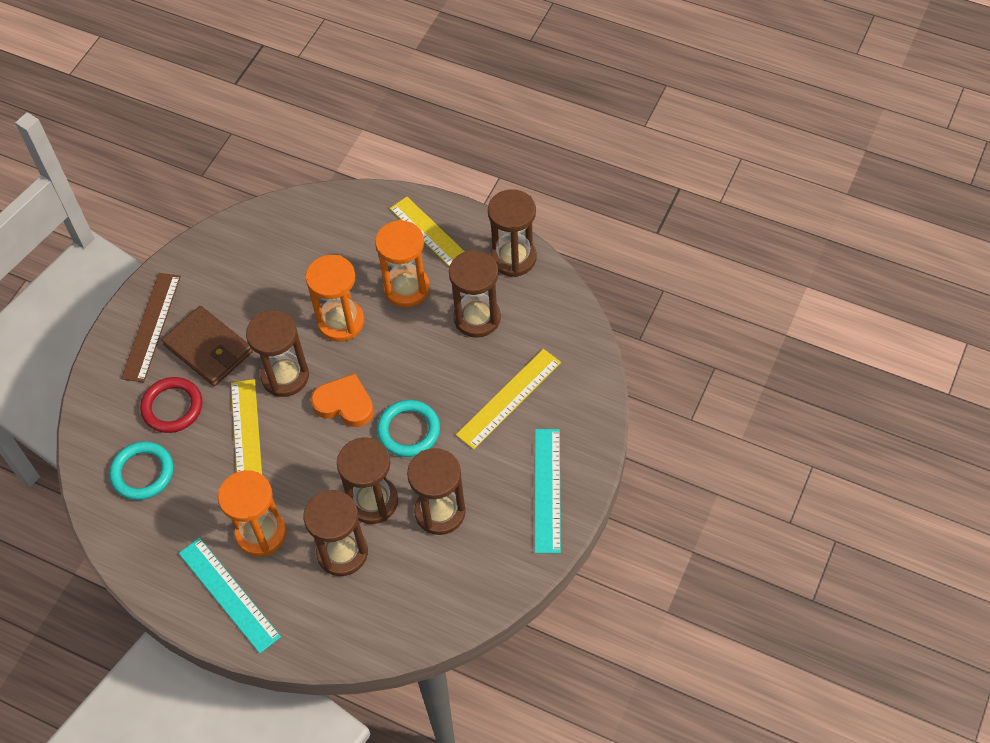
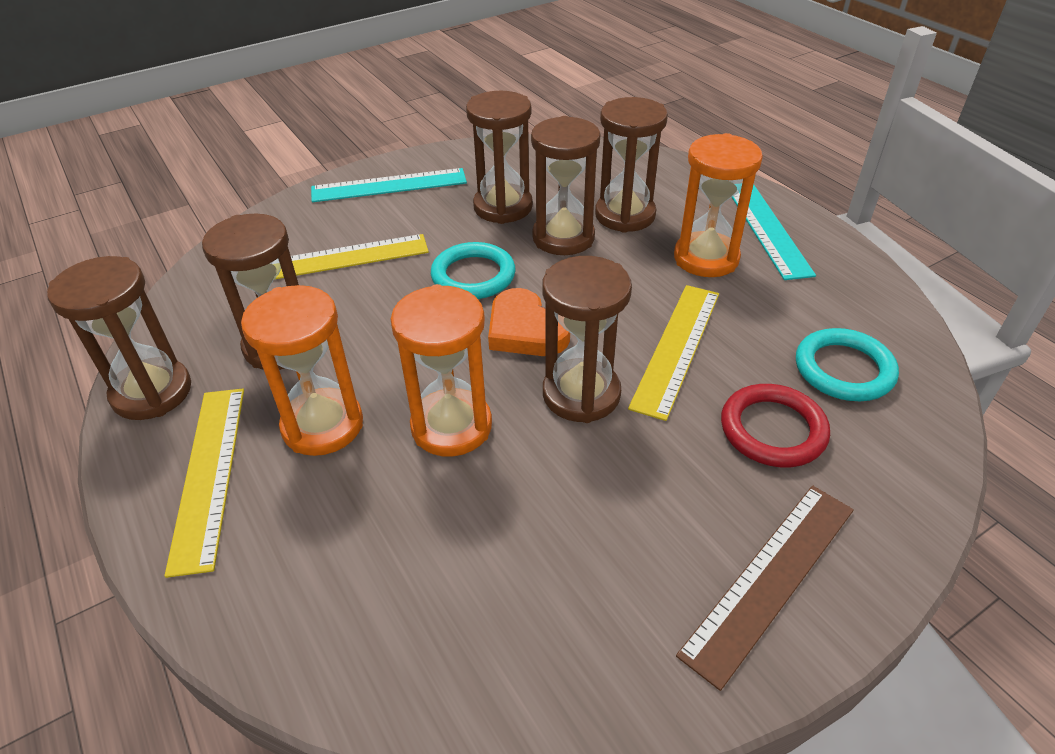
camera: 150 degrees left, 15 degrees down
brown wallet [162,306,253,386] -> none
turquoise ruler [535,429,561,553] -> turquoise ruler turned 45 degrees clockwise [311,168,467,202]

